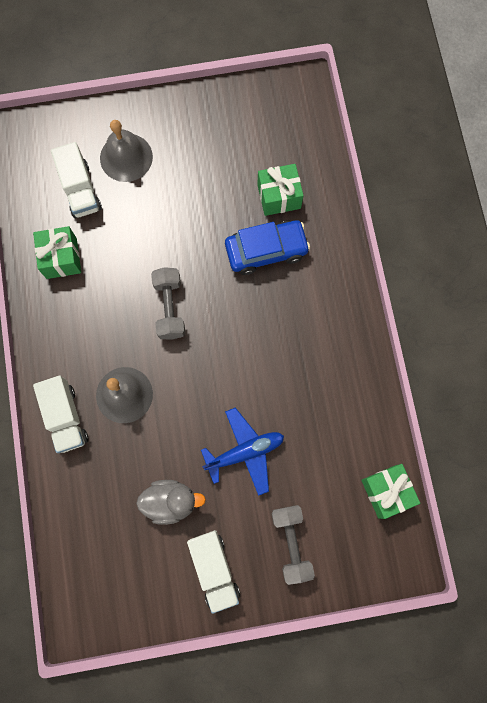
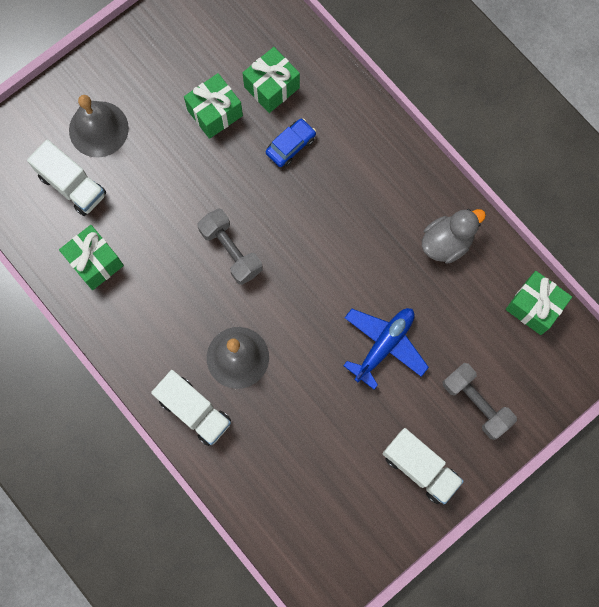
camera: 30 degrees left, 0 degrees up
grey duck [136,480,206,525] -> grey duck moved to [422,209,486,264]
blue car [225,220,310,275] -> blue car [266,119,316,167], size x0.59
none -> green gift [184,73,243,139]

